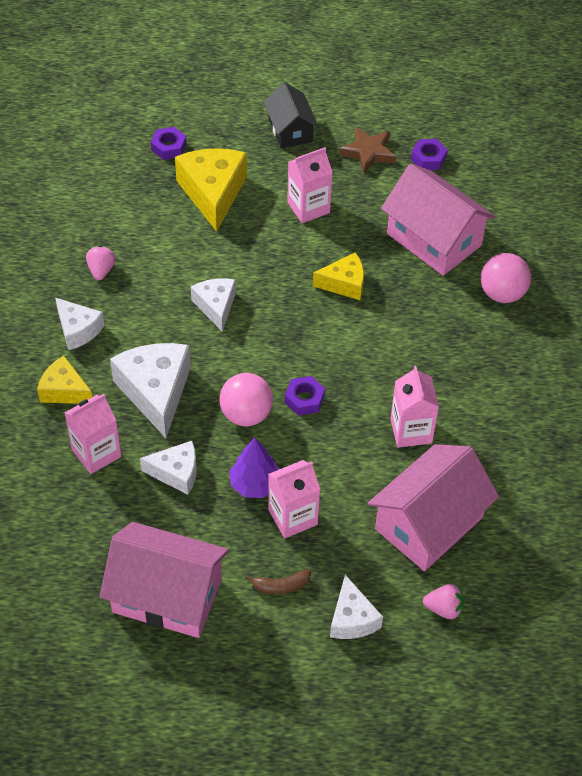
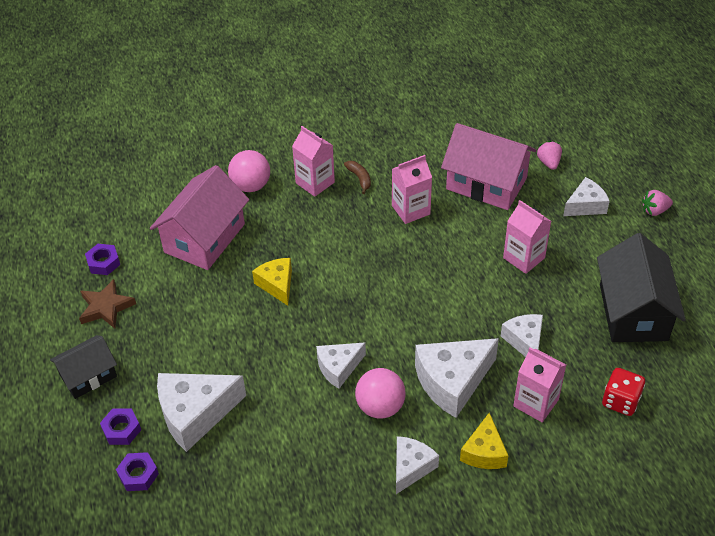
camera: 105 degrees left, 5 degrees down
pink strawberry [86,245,116,280] -> pink strawberry moved to [642,190,673,216]
pink house [99,522,229,638] -> black house [597,233,686,342]
yellow cheese [175,148,247,232] -> white cheese [157,373,246,452]
pink ball [219,373,273,426] -> pink ball moved to [355,368,406,419]
purple tree [229,437,279,498] -> none
brown banana [245,570,311,594] -> brown banana moved to [344,161,371,194]
purple nut [285,376,325,416] -> purple nut moved to [100,408,141,445]
pink carton [287,147,333,223] -> pink carton moved to [292,126,335,197]
none -> red dice [602,368,645,416]

